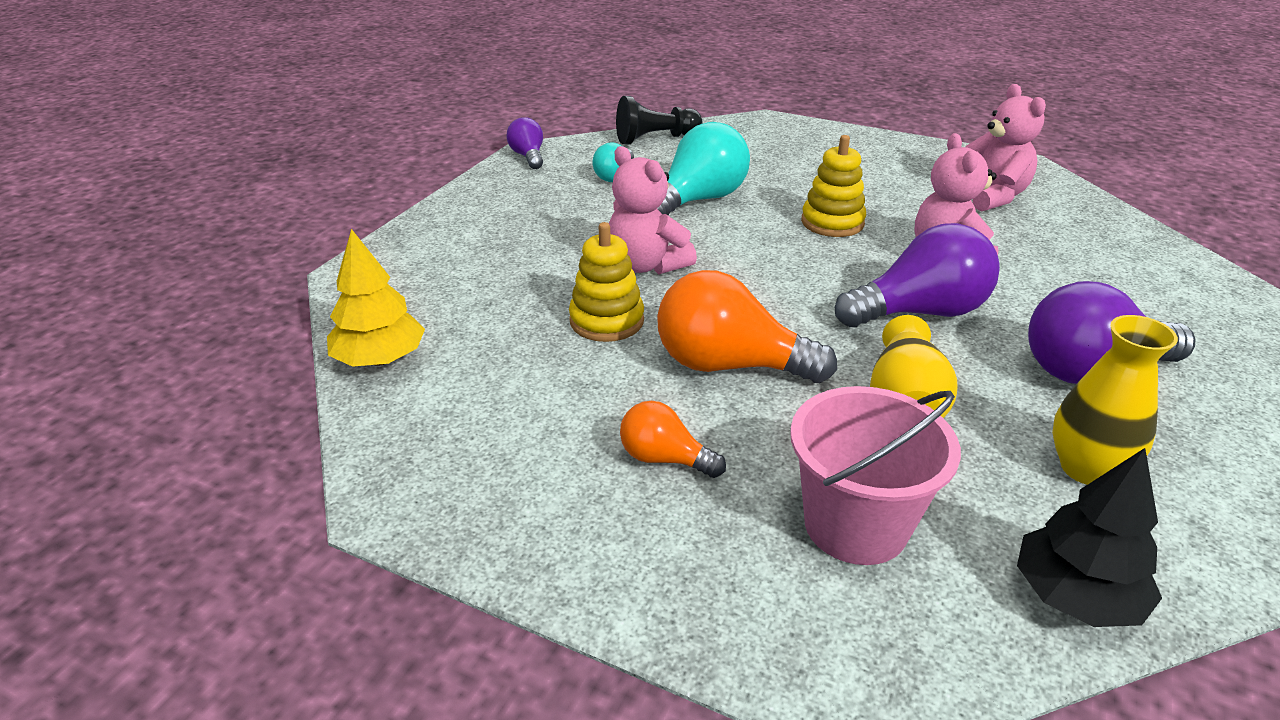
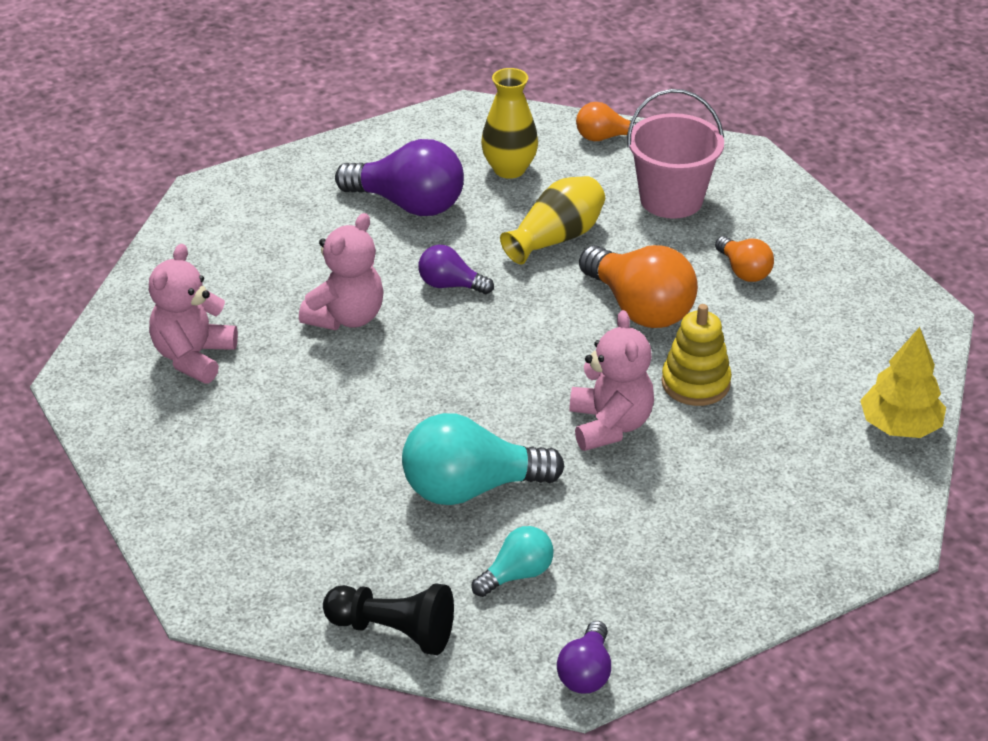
camera: 145 degrees left, 5 degrees up
yellow stacking toy [801,135,866,237] -> none
purple light bulb [835,223,1000,327] -> purple light bulb [418,245,494,294], size x0.54
black tree [1017,448,1162,627] -> orange light bulb [576,102,638,141]

